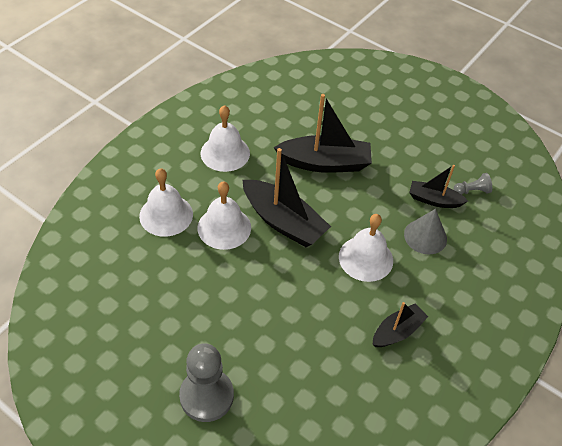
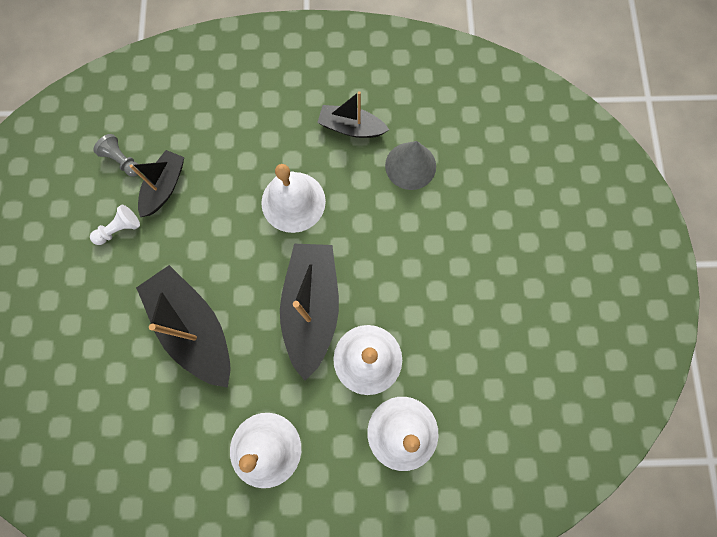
camera: 125 degrees left, 25 degrees up
grey pawn [179,343,234,422] -> none
grey cone [404,209,447,254] -> grey cone moved to [385,141,436,190]
black boat [409,165,468,208] -> black boat turned 135 degrees counterclockwise [129,150,184,217]
none -> white pawn [90,205,140,245]

